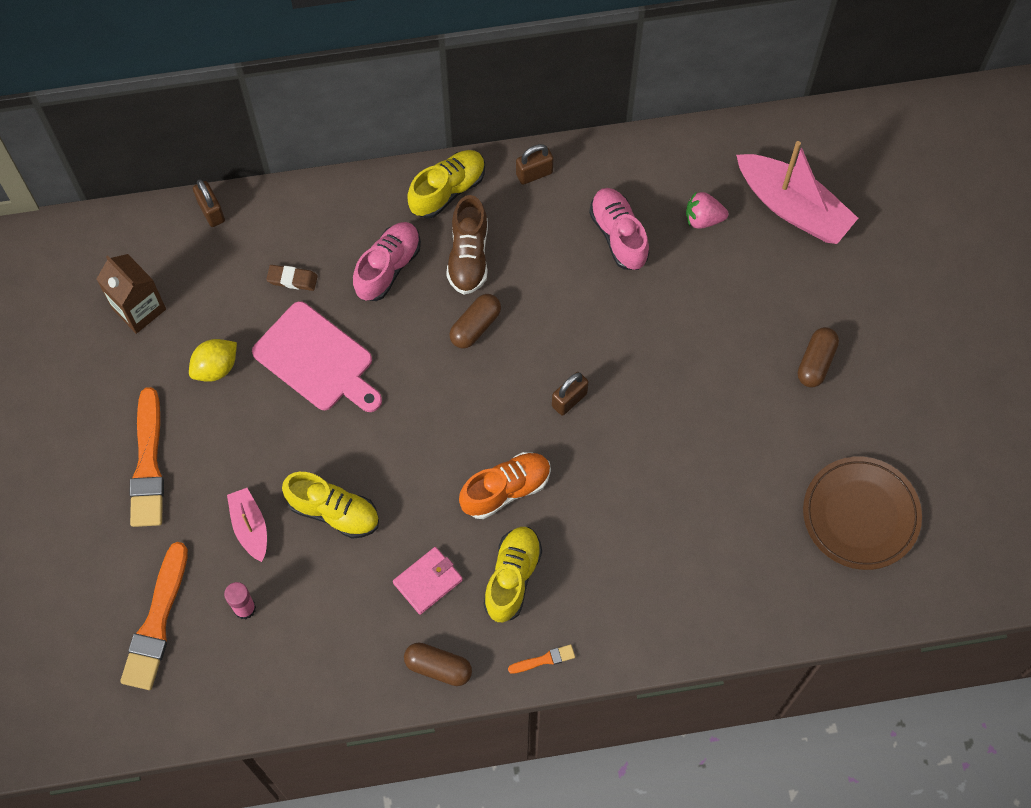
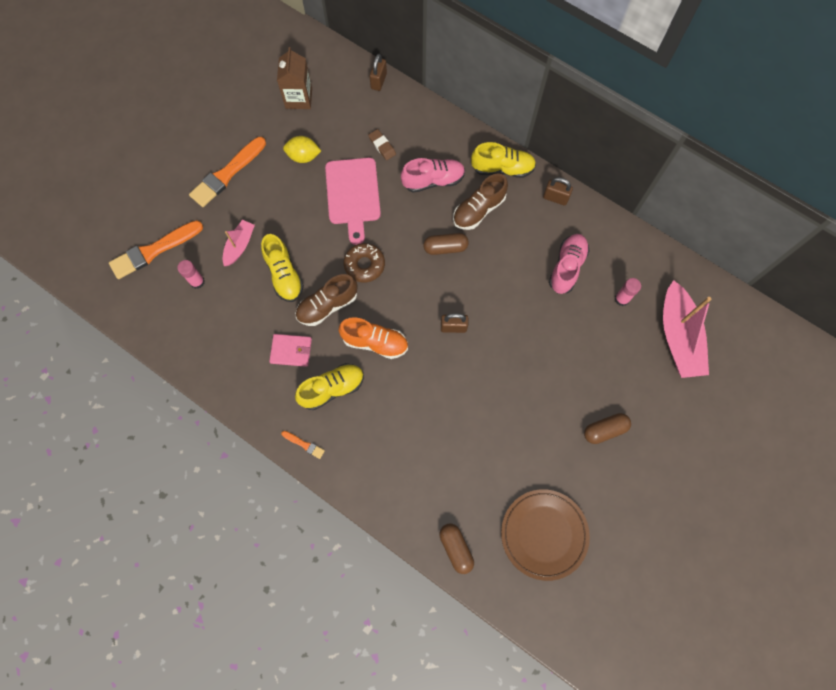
camera: 45 degrees right, 5 degrees up
brown capsule [404,643,472,686] -> brown capsule moved to [439,524,474,574]
pink strawberry [686,191,728,229] -> pink glue stick [615,278,641,306]
none -> brown shoe [295,274,357,326]
none -> brown donut [344,243,385,283]

